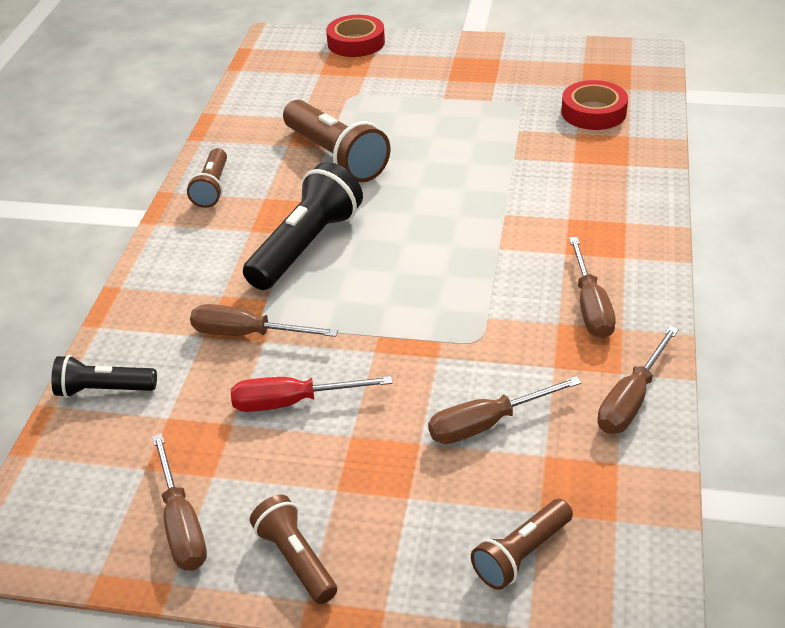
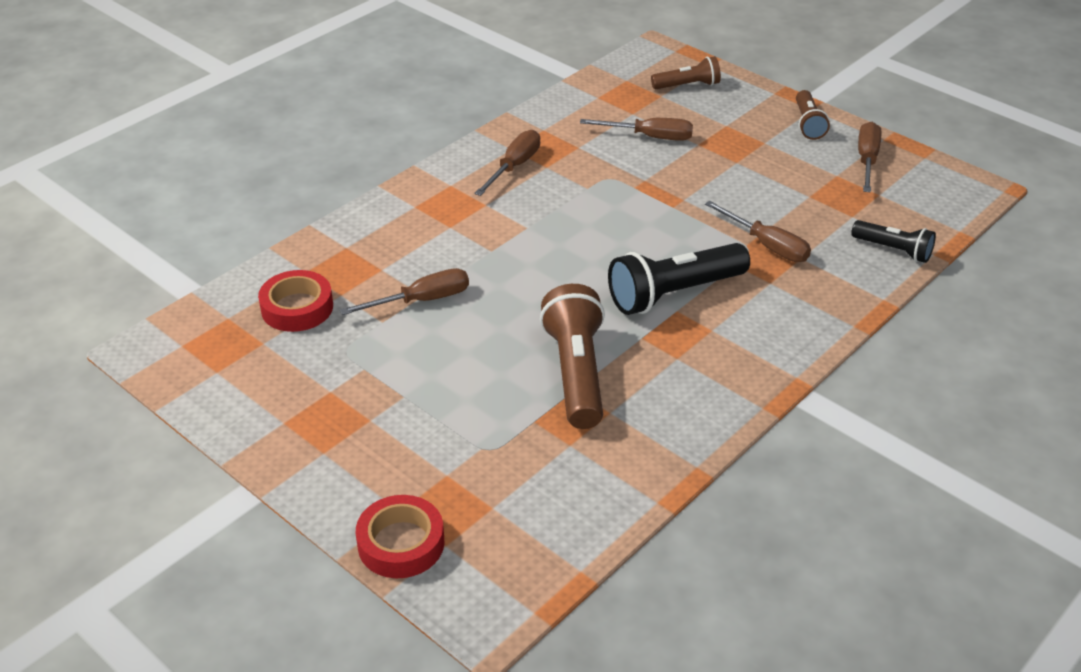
camera: 150 degrees left, 0 degrees up
brown flashlight [187,148,227,208] -> none
red screwdriver [231,376,393,412] -> none
brown screwdriver [597,326,679,434] -> brown screwdriver moved to [340,268,469,315]

